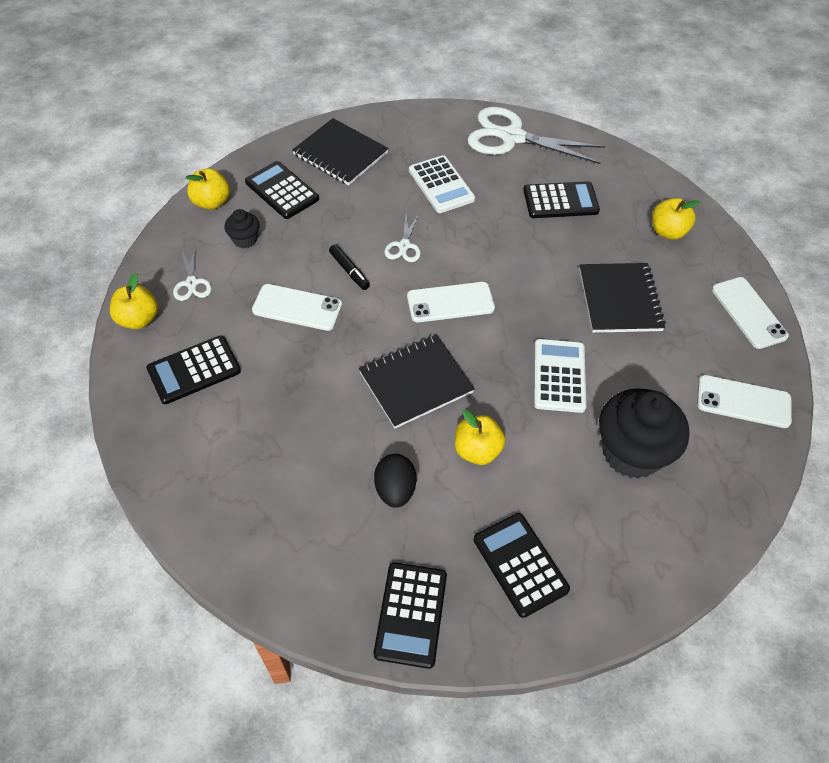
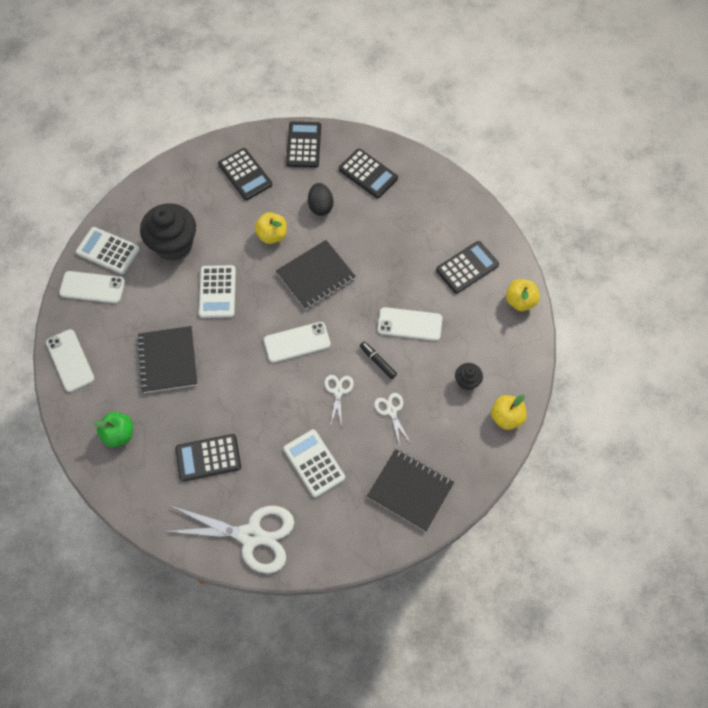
camera: 175 degrees right, 10 degrees up
white scissors [173,248,212,301] -> white scissors moved to [374,393,411,446]
black calculator [245,161,319,219] -> black calculator moved to [339,149,398,198]
yellow apple [652,198,700,240] -> green apple [94,412,133,447]
none -> white calculator [76,227,140,274]

